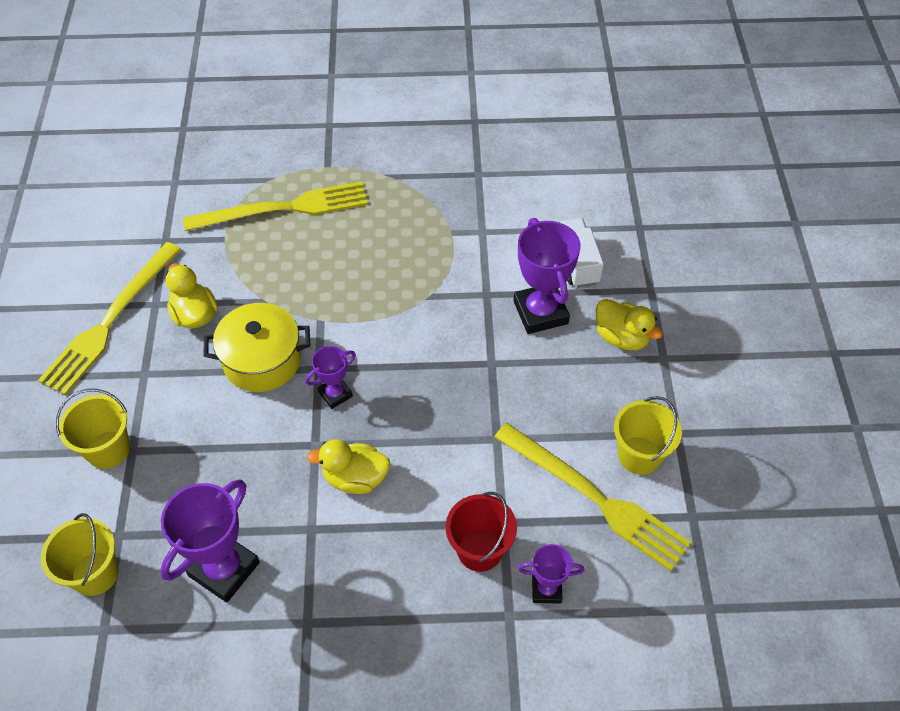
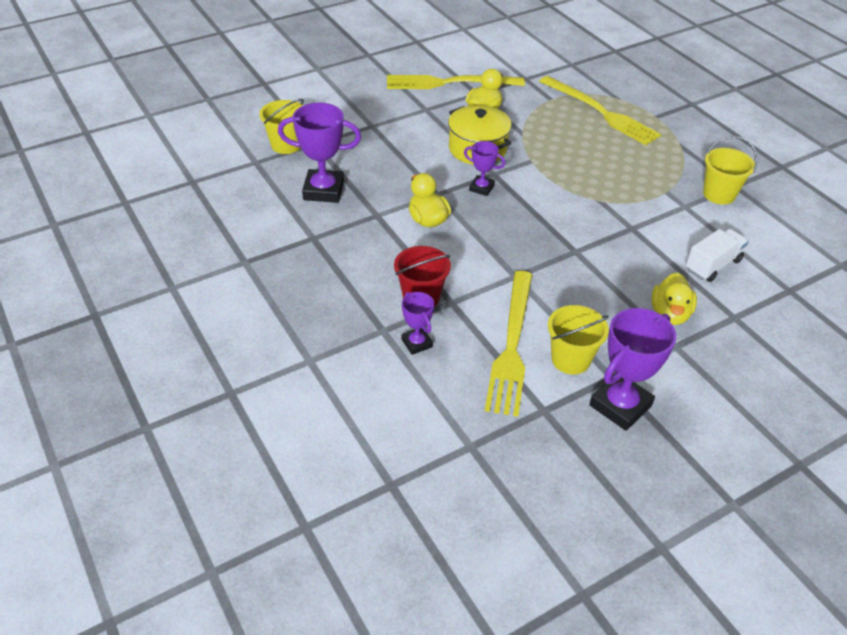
camera: 60 degrees right, 10 degrees down
yellow bucket [56,389,130,469] -> yellow bucket moved to [703,136,757,205]
purple trophy [513,218,581,334] -> purple trophy moved to [589,308,676,431]

